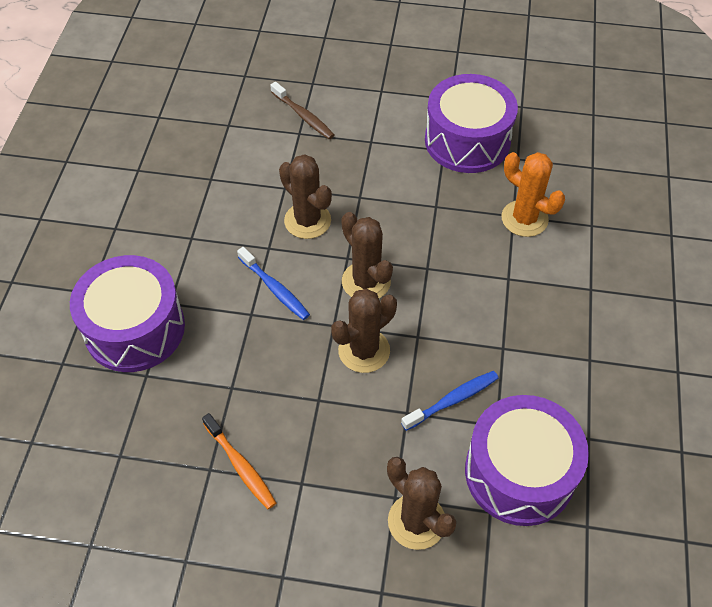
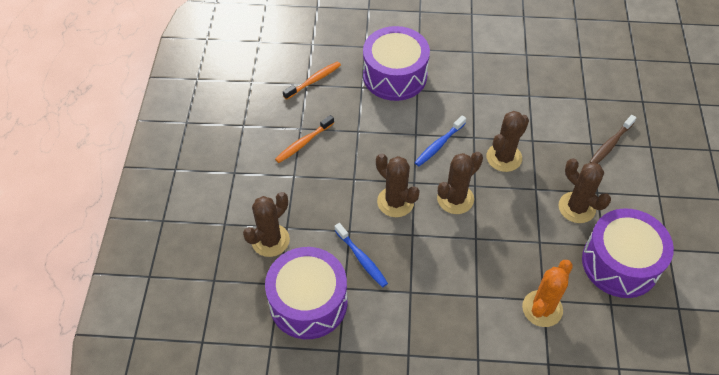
camera: 85 degrees right, 0 degrees up
none -> orange toothbrush [283,61,341,100]
none -> brown cactus [559,158,611,223]

